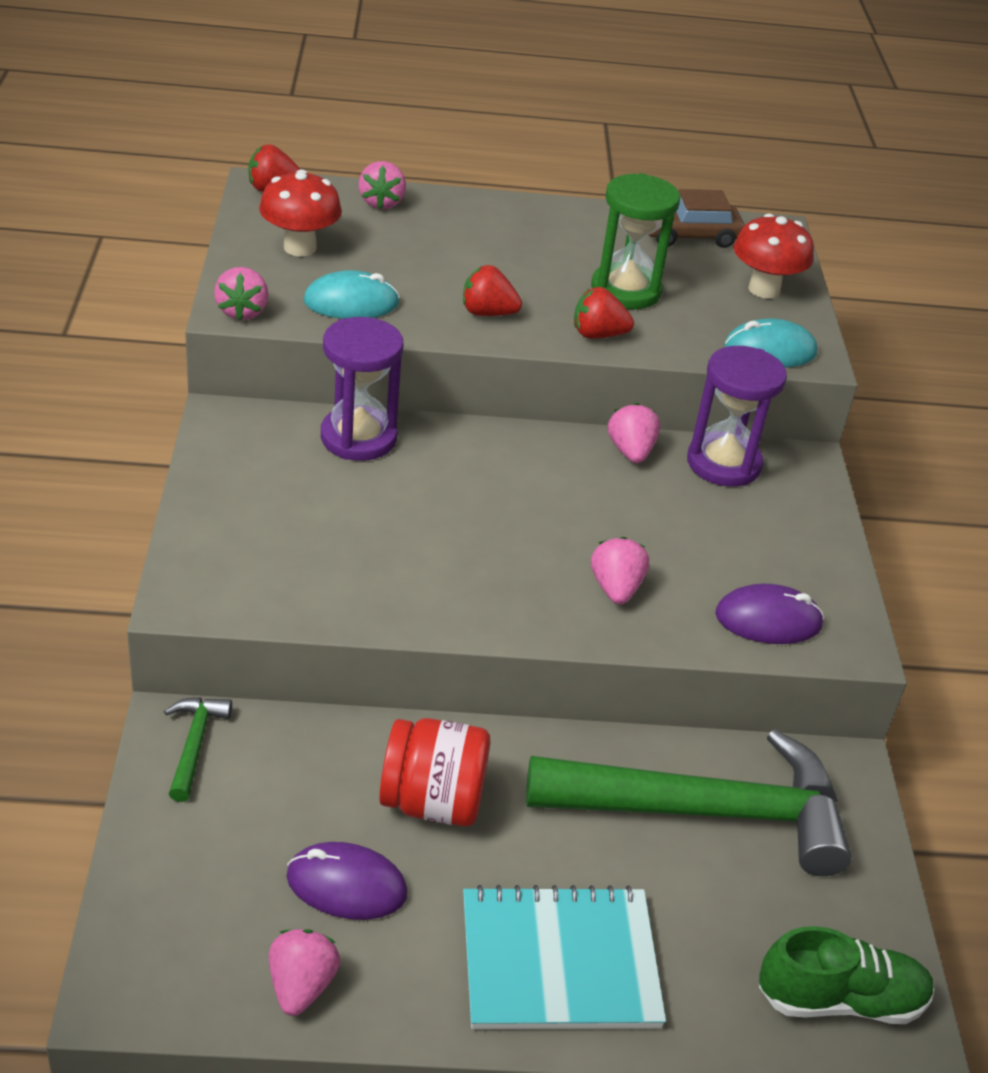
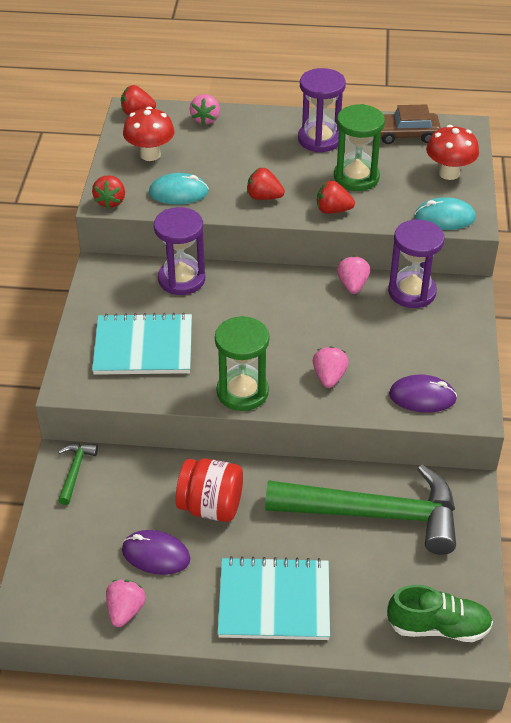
camera: 10 degrees right, 5 degrees up
pink strawberry [214,267,268,321] -> red strawberry [92,175,125,208]
none -> turquoise notebook [92,313,192,375]
none -> green hourglass [215,316,269,411]
none -> purple hourglass [298,68,346,153]

